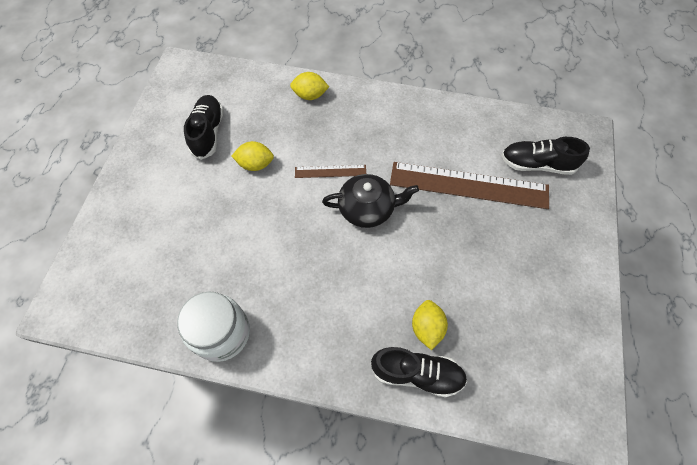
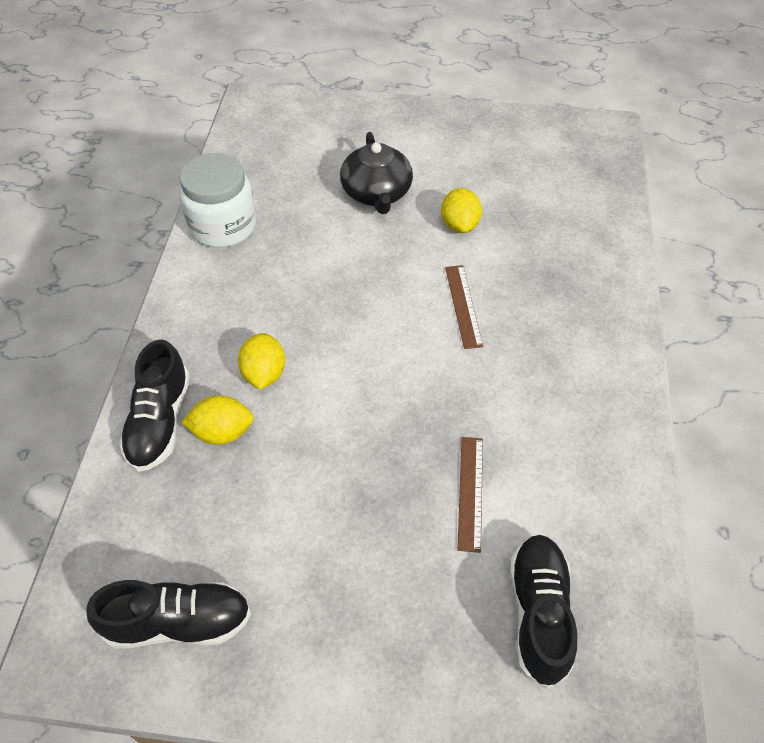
camera: 85 degrees right, 10 degrees down
black shoe [184,95,224,160] -> black shoe moved to [86,580,251,649]
yellow lemon [290,72,329,100] -> yellow lemon moved to [238,333,285,389]
black teapot [322,174,419,228] -> black teapot moved to [340,132,413,214]
brown ruler [390,162,549,209] -> brown ruler [457,437,483,553], size x0.46

